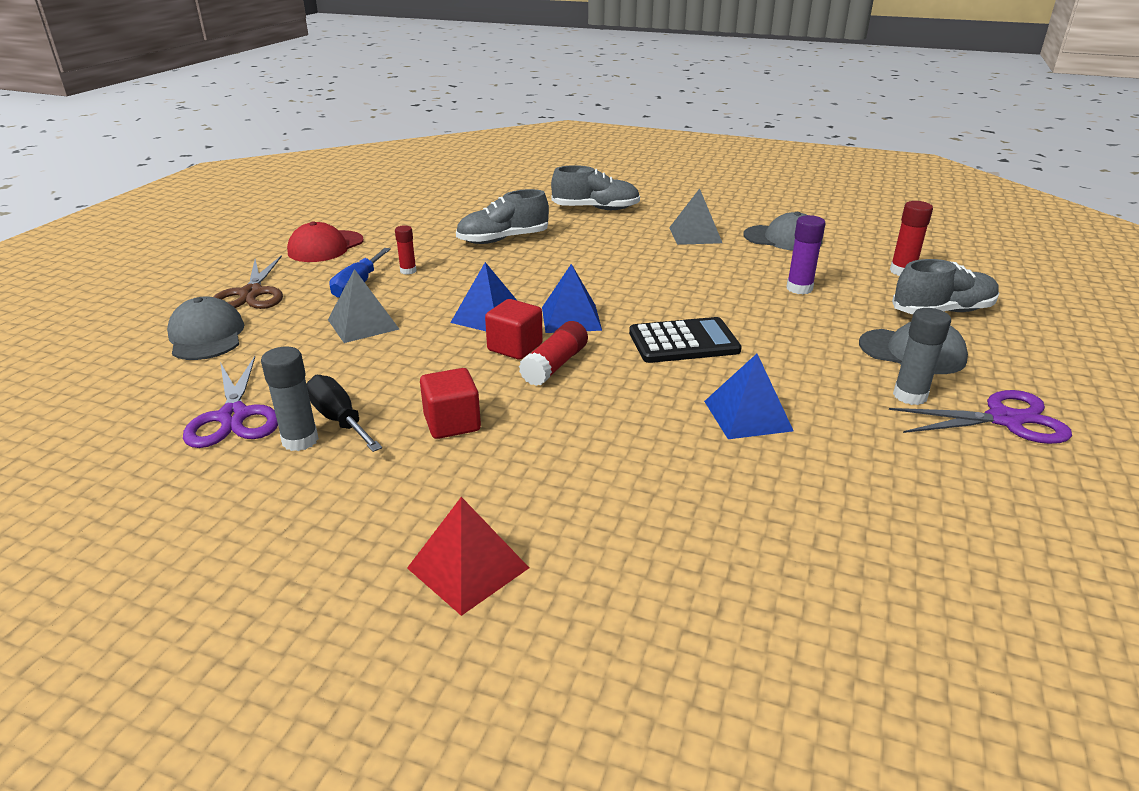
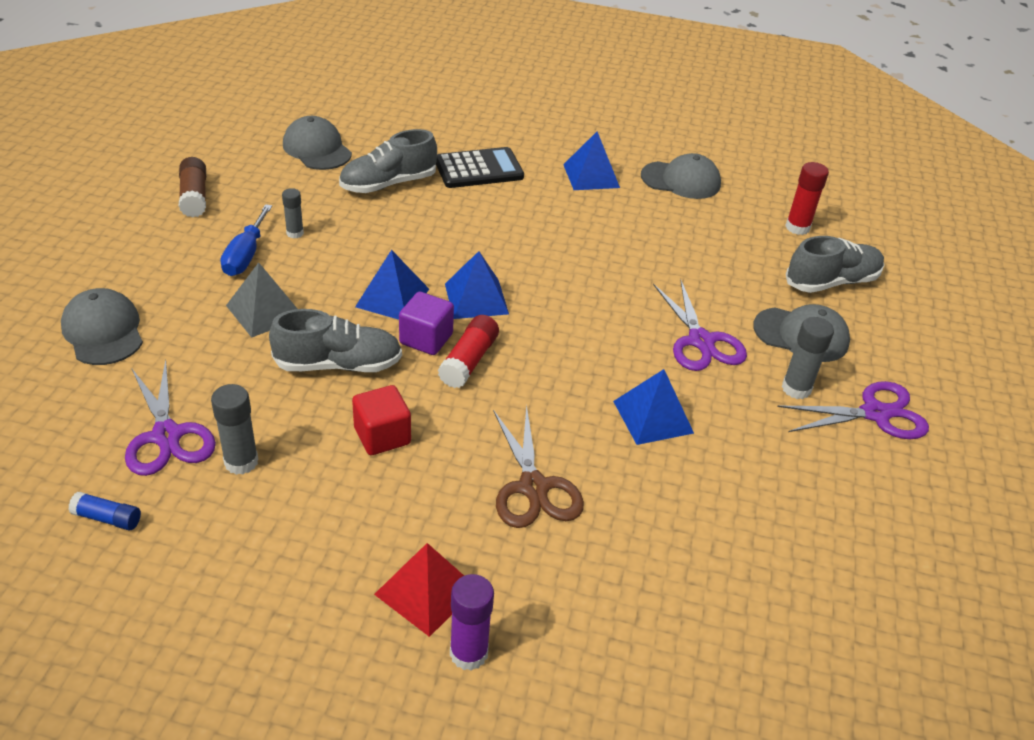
camera: 10 degrees left, 10 degrees up
brown scissors [213,255,283,309] -> brown scissors moved to [493,405,584,528]
red cap [287,221,364,262] -> brown glue stick [179,157,206,218]
black screwdriver [306,375,382,452] -> none
red glue stick [395,225,416,275] -> grey glue stick [282,188,304,238]
red cube [485,299,543,360] -> purple cube [399,292,454,355]
grey shoe [551,165,640,210] -> grey shoe moved to [269,309,402,372]
black calculator [629,317,742,363] -> black calculator moved to [436,147,524,188]
grey pyramid [669,188,722,245] -> blue pyramid [563,132,620,190]
purple glue stick [786,215,826,294] -> purple glue stick moved to [450,574,494,671]
none -> blue glue stick [68,492,141,530]
none -> grey cap [283,116,352,170]
none -> purple scissors [653,279,747,371]

